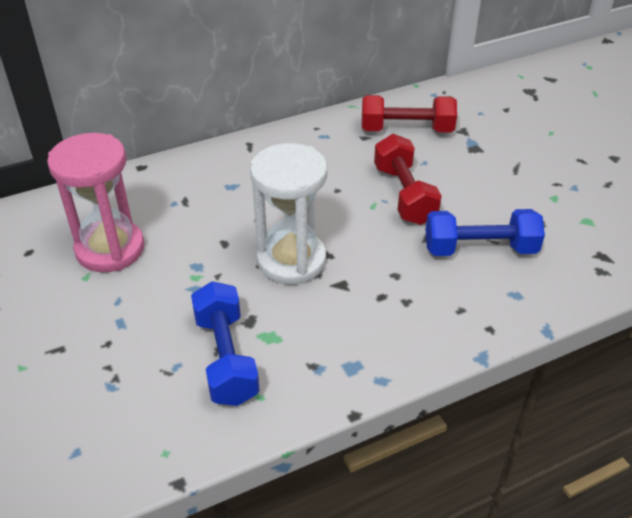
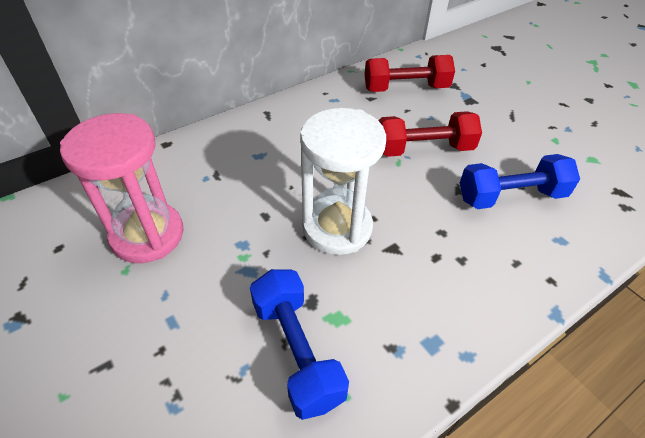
camera: 10 degrees left, 5 degrees up
red dumbbell [374,134,442,225] -> red dumbbell turned 75 degrees counterclockwise [378,111,482,157]

